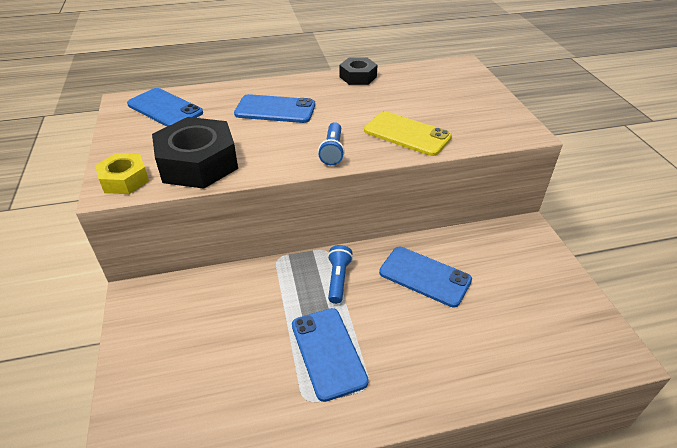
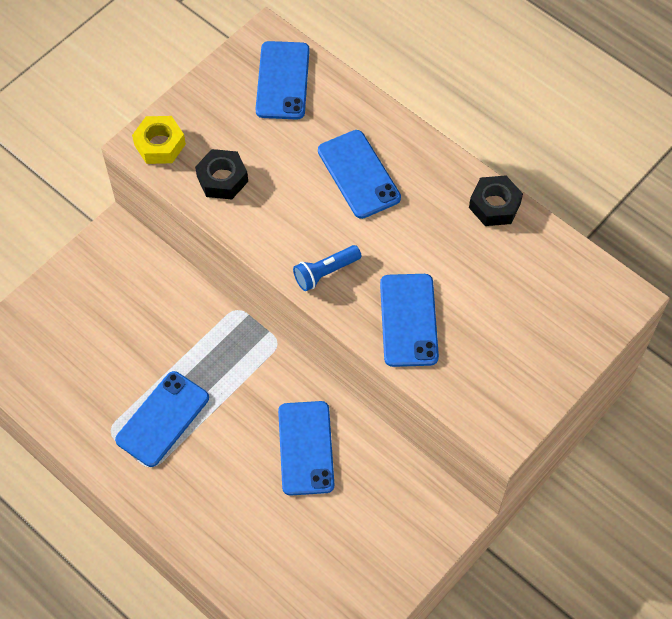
camera: 55 degrees right, 20 degrees up
black nut [152,117,238,189] -> black nut [195,149,248,199], size x0.57
blue flashlight [328,245,353,304] -> none
yellow phone [364,111,452,156] -> blue phone [380,274,439,367]

